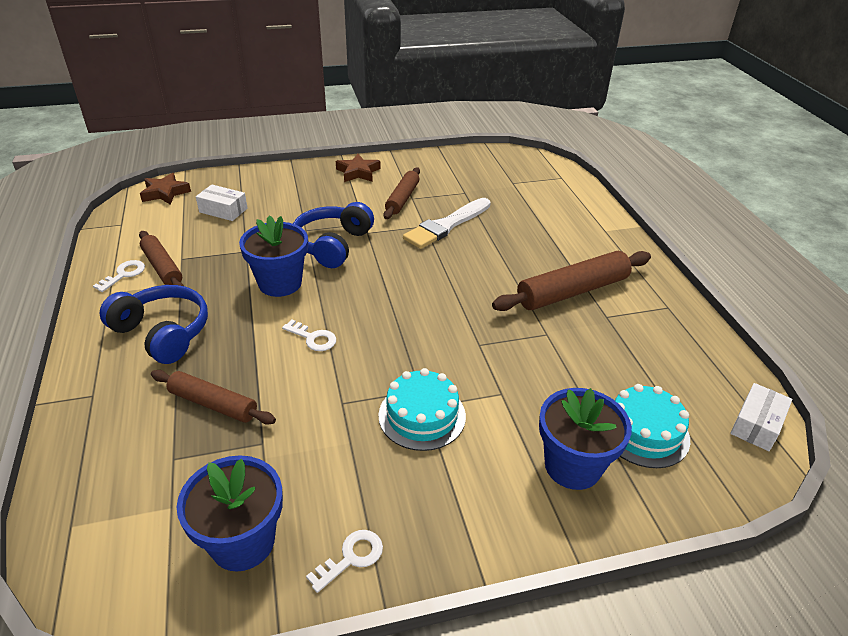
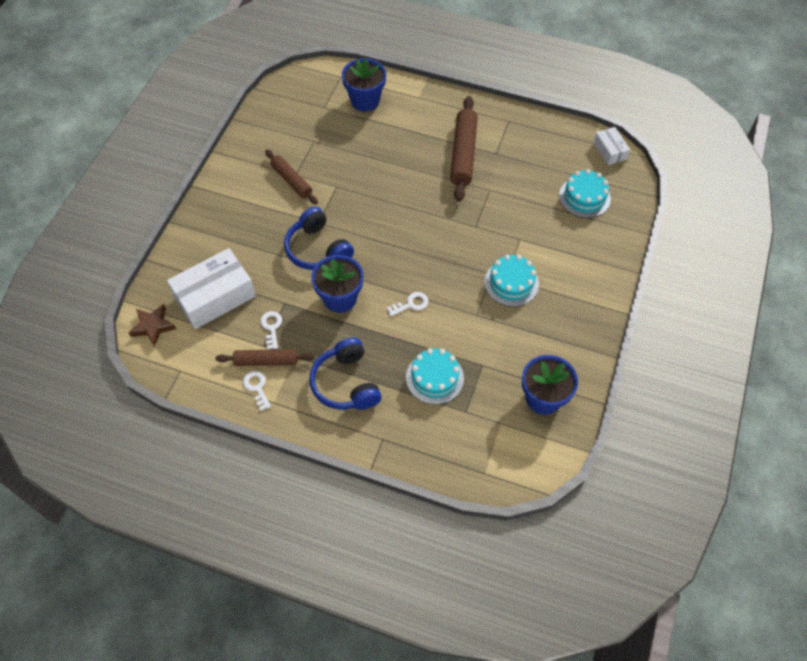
camera: 55 degrees left, 20 degrees up
blue headphones [99,285,208,364] -> blue headphones turned 90 degrees counterclockwise [309,338,382,410]
brown rolling pin [151,370,276,425] -> turquoise cake [406,348,464,405]
white box [196,184,248,221] -> white box [167,248,256,329], size x1.92
white key [306,530,383,593] -> white key moved to [260,311,282,350]
brown star [336,154,381,182] -> none
white brush [403,198,491,249] -> none
blue flower pot [539,388,632,490] -> blue flower pot moved to [342,58,386,112]

